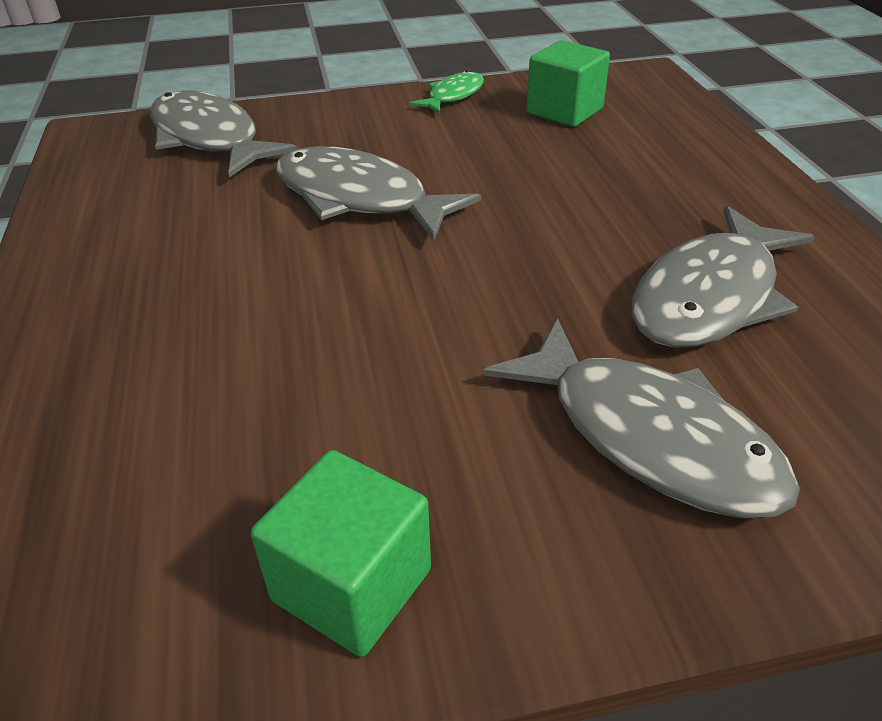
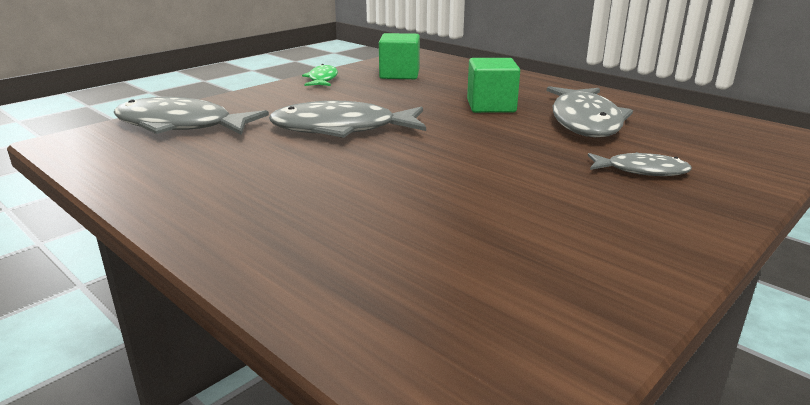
camera: 35 degrees left, 15 degrees down
green cube [251,450,431,657] -> green cube moved to [467,58,520,113]
grey fish [483,318,800,518] -> grey fish [588,152,692,176], size x0.53

